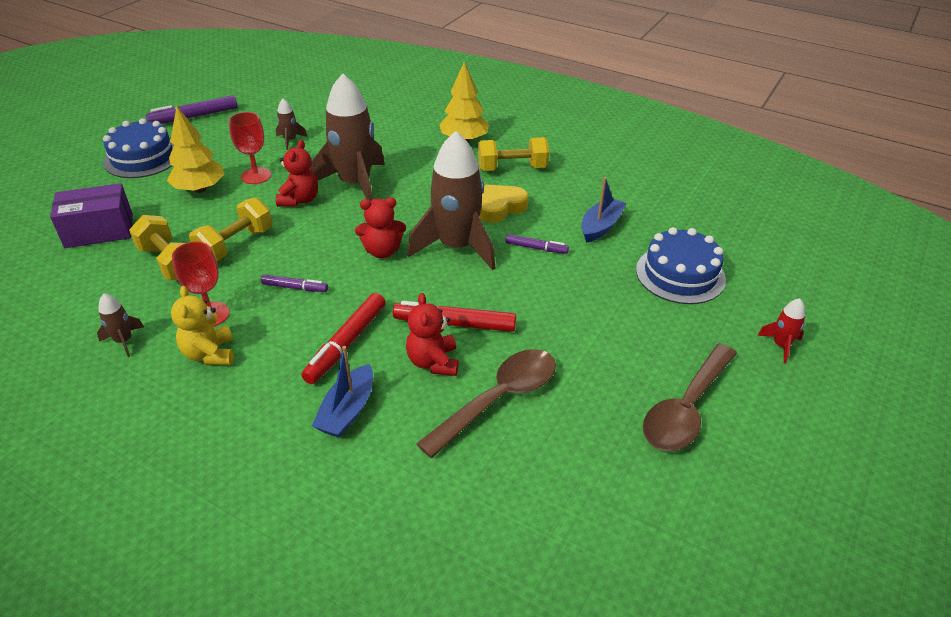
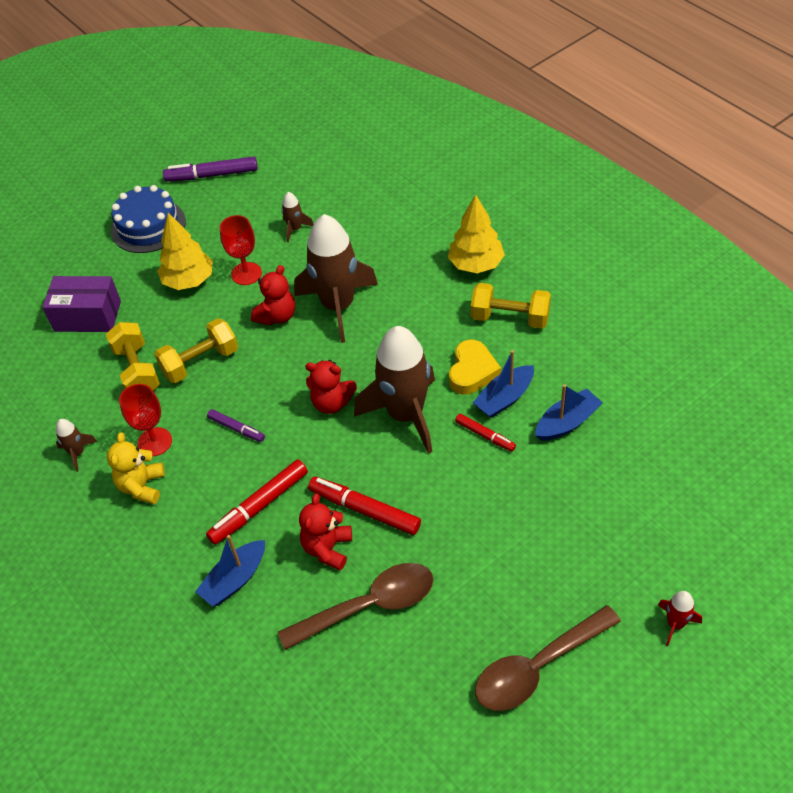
camera: 25 degrees right, 10 degrees up
yellow heart [479,185,528,223] -> yellow heart turned 120 degrees clockwise [449,340,501,395]
purple marker [505,234,569,254] -> red marker [455,414,516,451]
blue cake [636,227,726,304] -> none
none -> blue boat [473,350,534,418]

